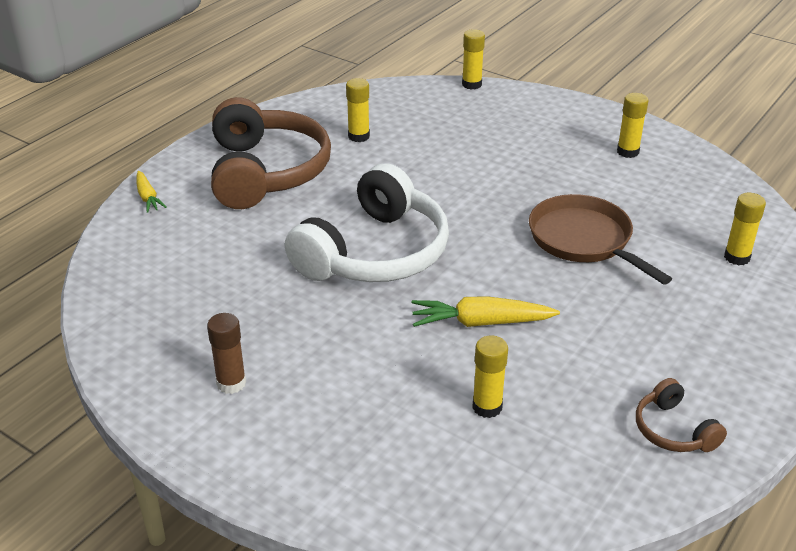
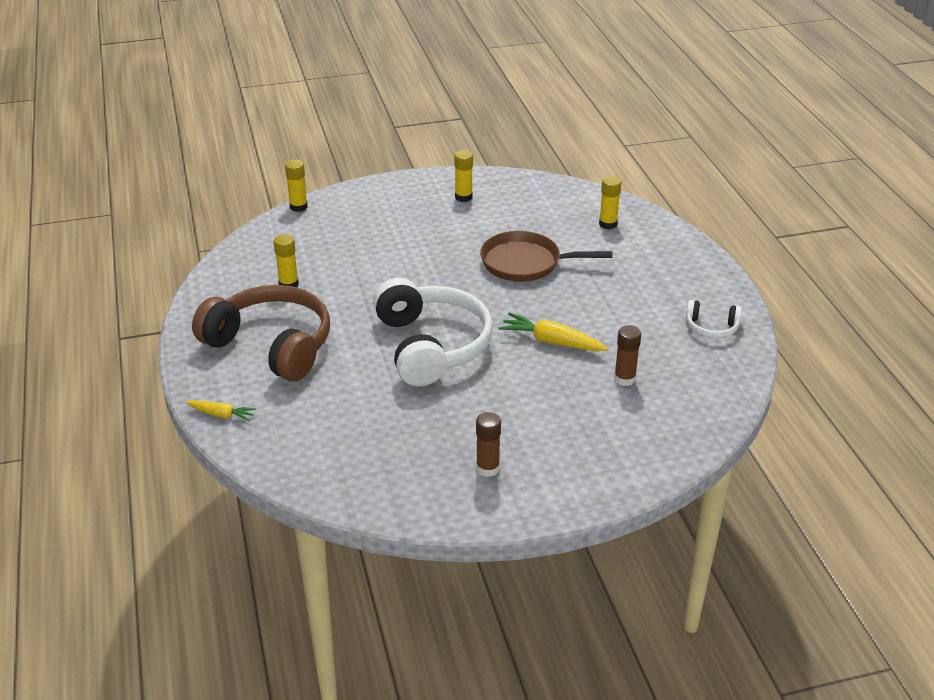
camera: 50 degrees left, 0 degrees up
yellow carrot [412,296,560,327] -> yellow carrot turned 75 degrees clockwise [499,313,608,351]
yellow glue stick [472,335,508,418] -> brown glue stick [614,325,641,386]
brown headphones [636,378,727,452] -> white headphones [686,300,742,338]

